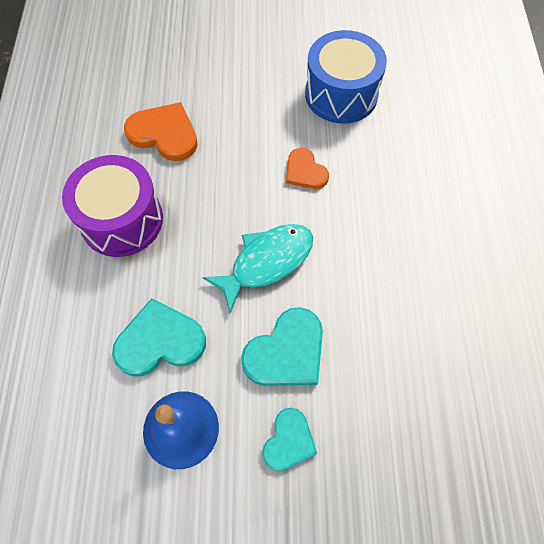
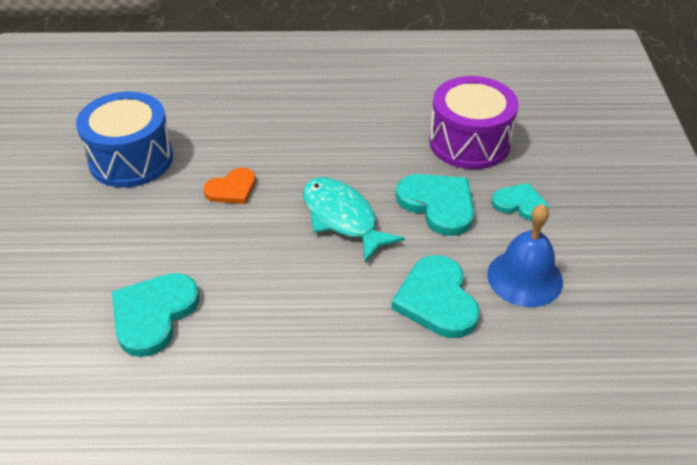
camera: 90 degrees left, 20 degrees down
purple drum [62,155,163,257] -> purple drum moved to [429,76,519,169]
orange heart [124,102,198,161] -> turquoise heart [112,273,200,357]

